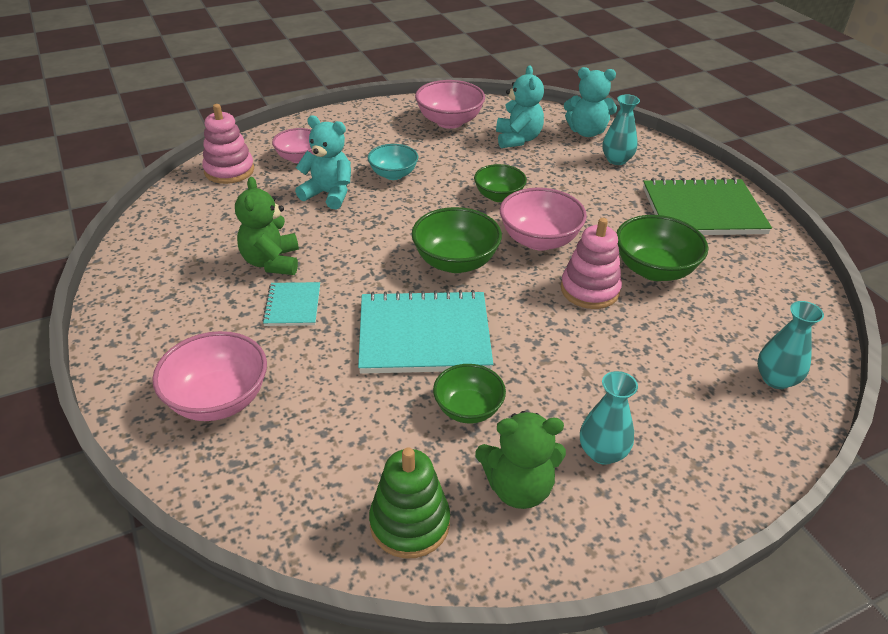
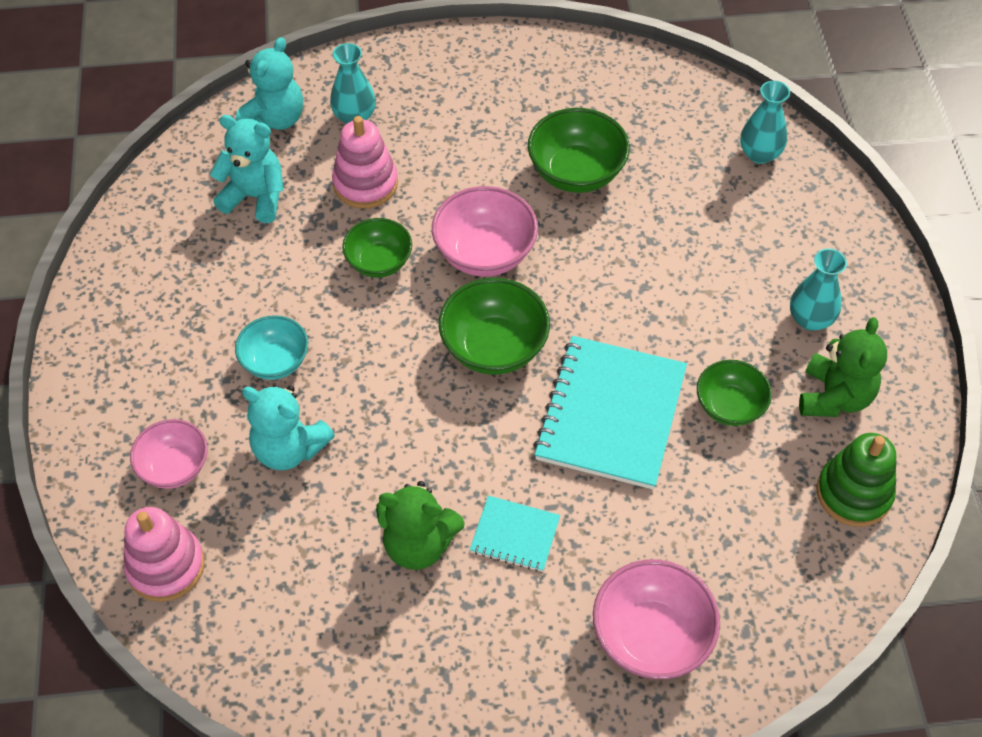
camera: 70 degrees left, 15 degrees up
turquoise teddy bear [295,115,351,209] -> turquoise teddy bear turned 105 degrees counterclockwise [242,385,335,470]
pink bowl [415,80,485,129] -> none
pink stacking toy [561,218,622,309] -> pink stacking toy moved to [332,116,398,209]
green notebook [643,177,772,235] -> none

